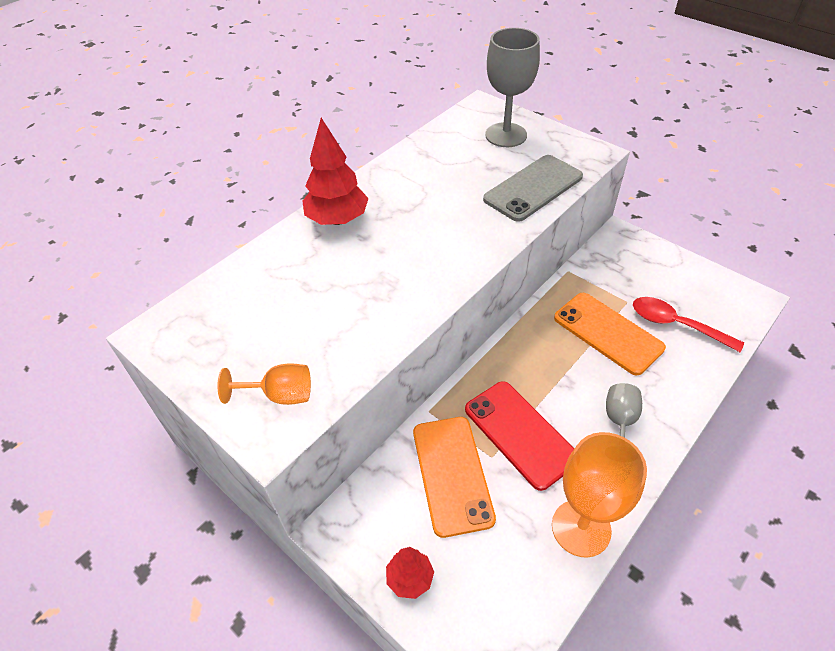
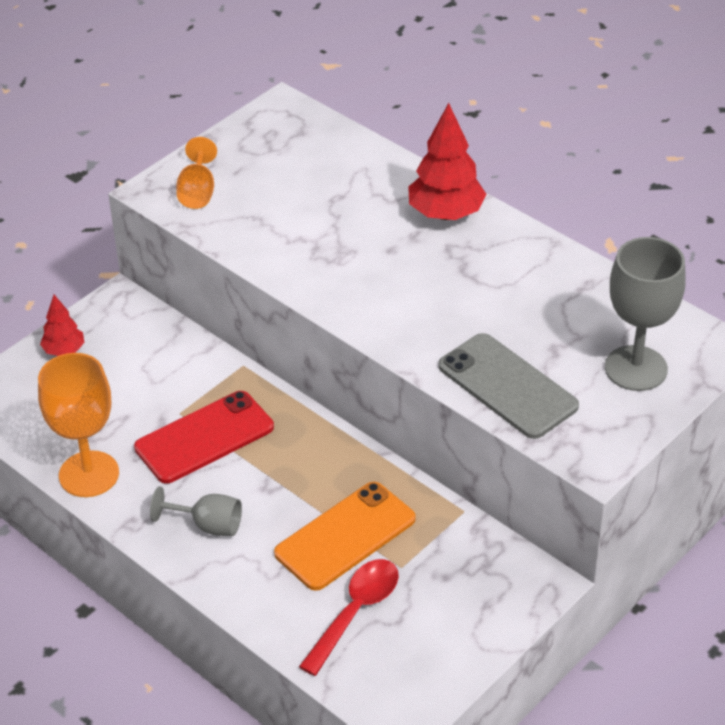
camera: 90 degrees right, 5 degrees down
orange phone [413,417,496,538] -> none

